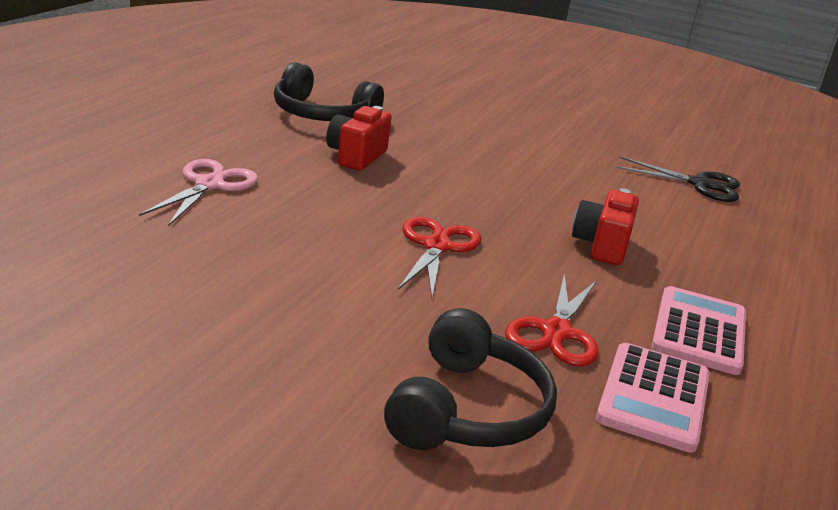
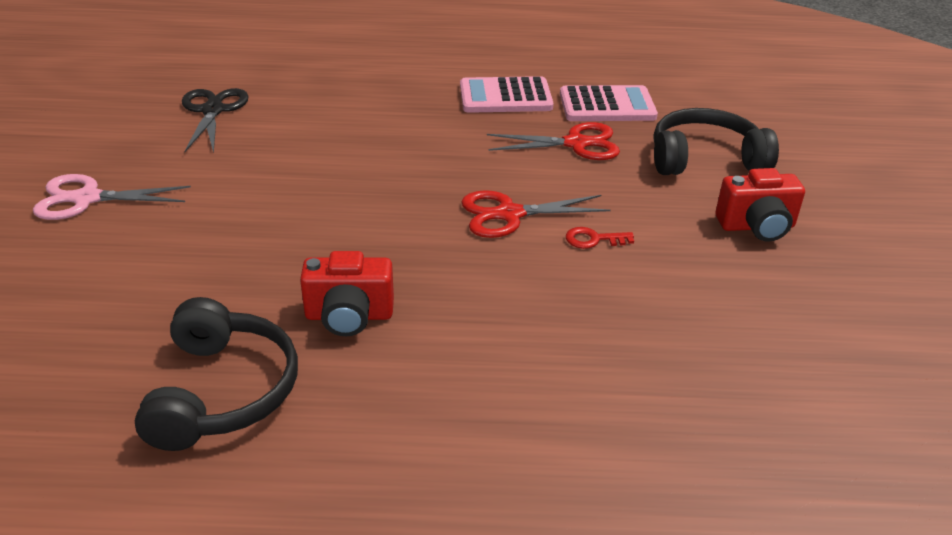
camera: 110 degrees left, 10 degrees up
pink scissors [139,159,258,226] -> pink scissors moved to [33,174,191,220]
red camera [572,188,639,265] -> red camera moved to [715,168,805,242]
none -> red key [566,227,634,249]

